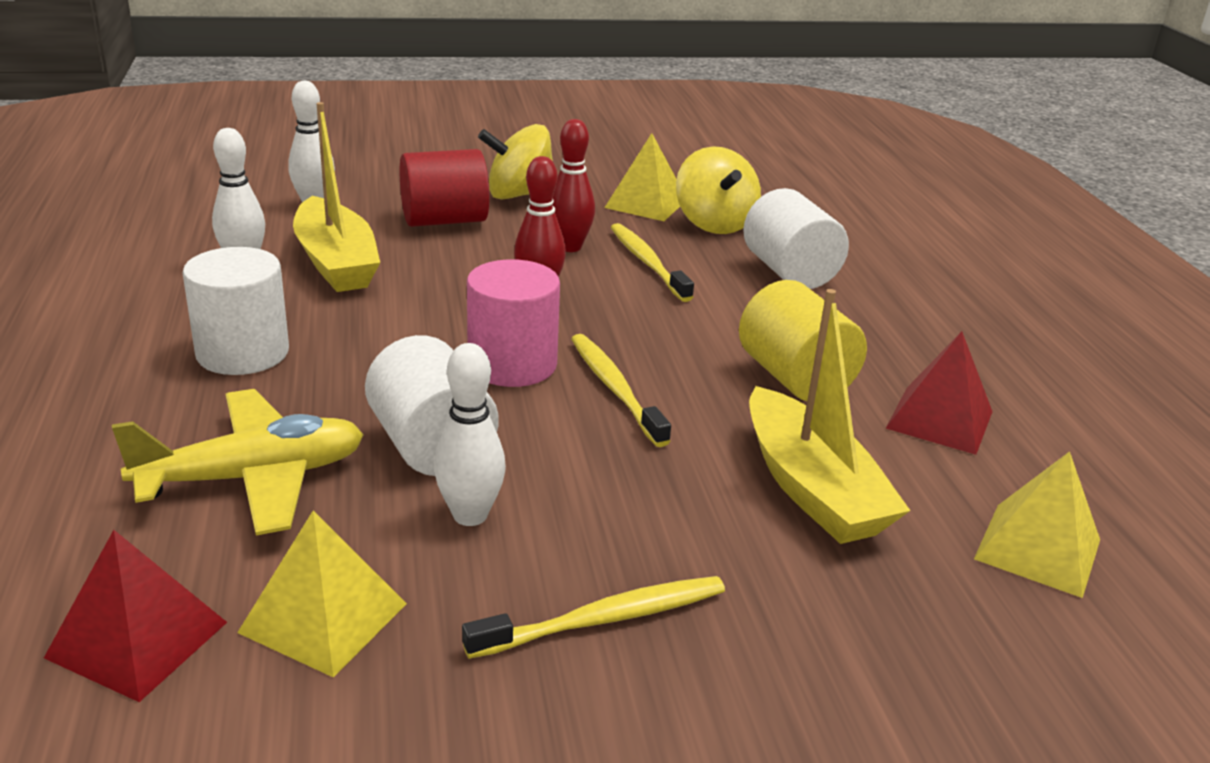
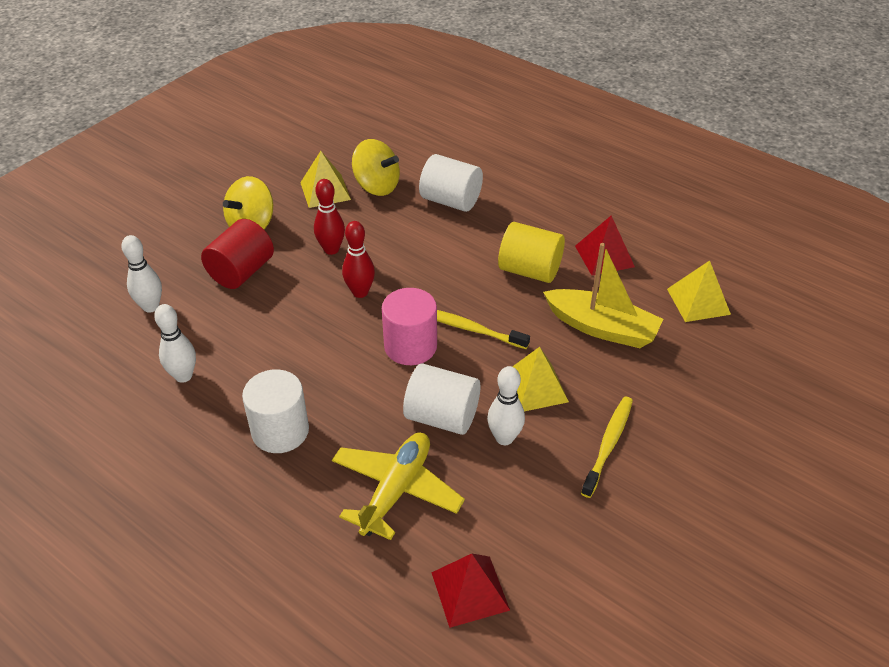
camera: 40 degrees left, 15 degrees up
yellow pyramid [237,511,407,677] -> yellow pyramid moved to [512,347,569,411]
yellow boat [293,102,380,292] -> none
yellow toothbrush [610,223,694,302] -> none

